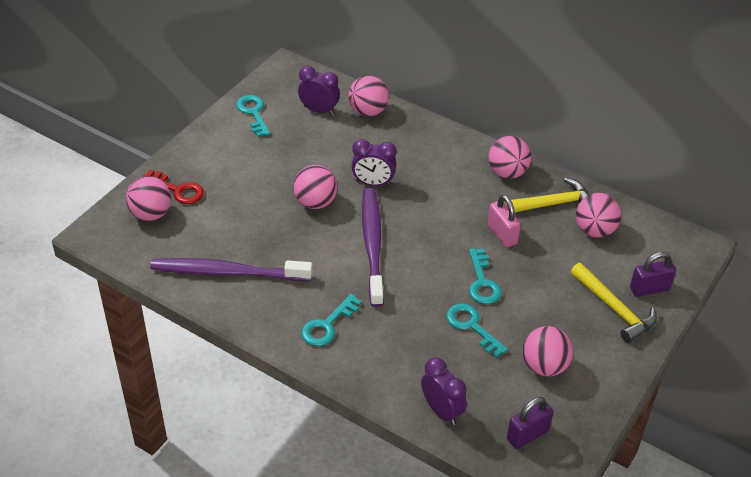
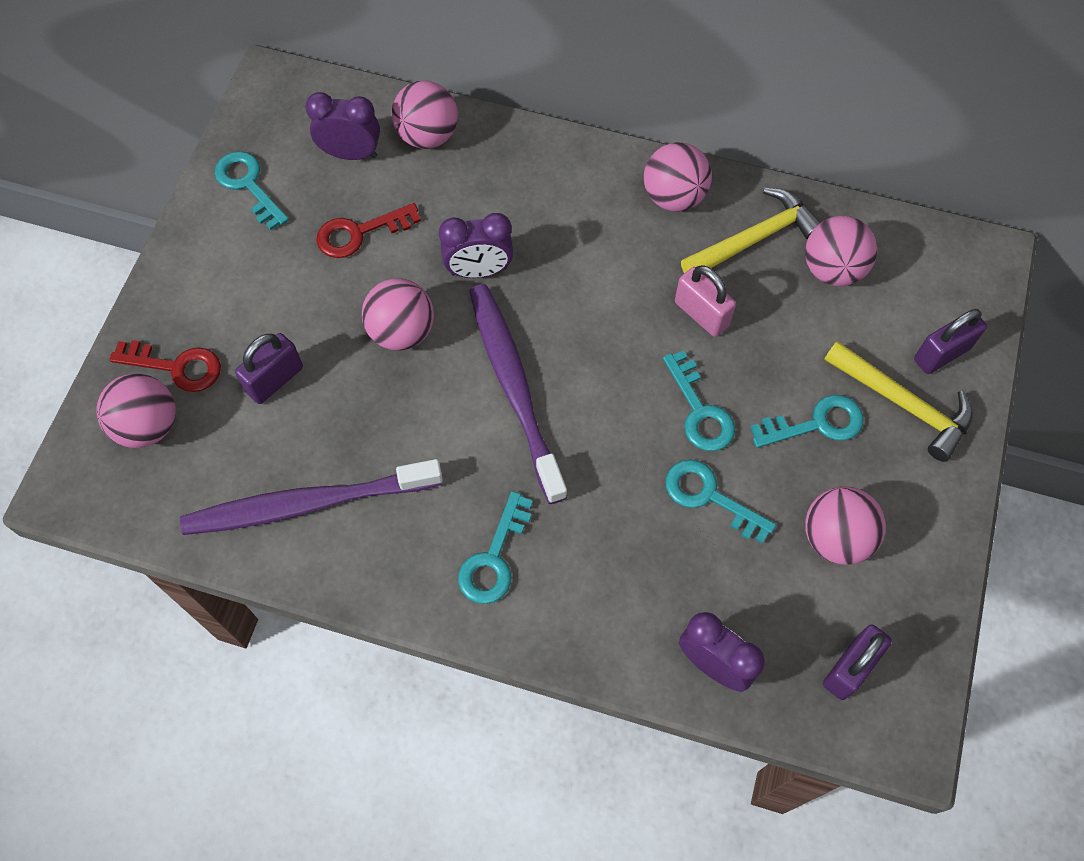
camera: 15 degrees left, 20 degrees up
none -> purple padlock [235,333,303,404]
none -> red key [316,203,421,258]
none -> turquoise key [750,395,864,448]

